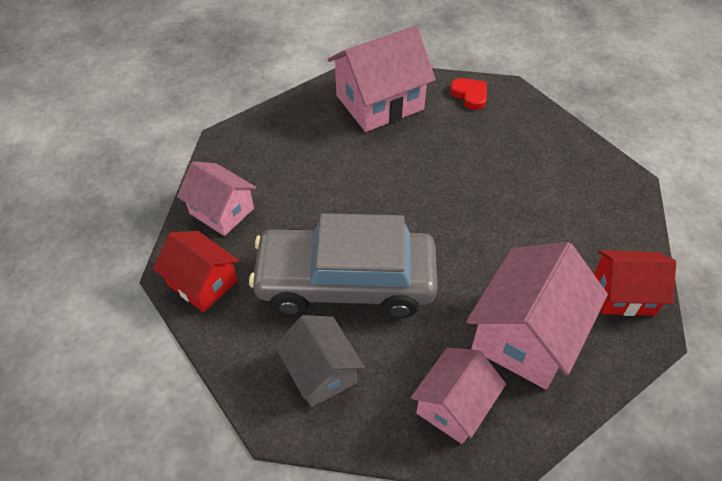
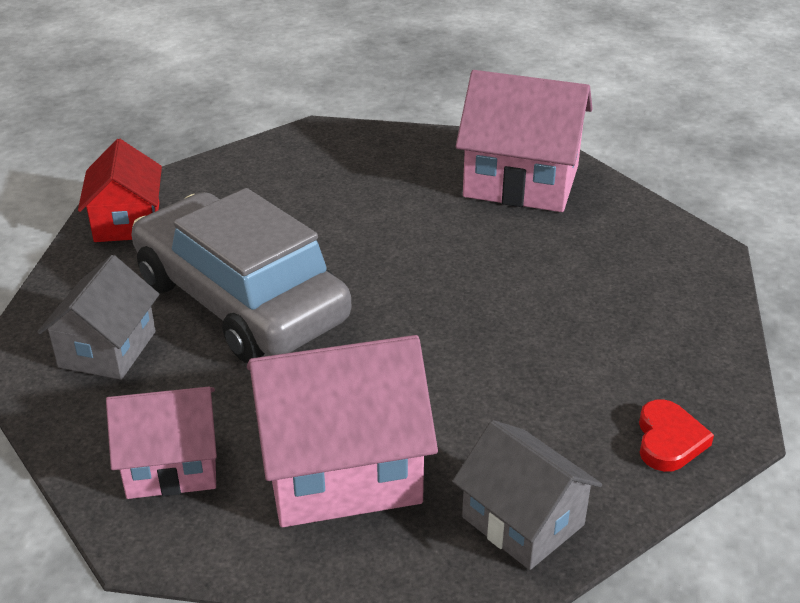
camera: 45 degrees right, 15 degrees down
pink house [177,162,256,236] -> none
red heart [450,78,487,110] -> red heart moved to [639,399,714,472]
red house [594,250,676,316] -> grey house [452,420,602,570]

